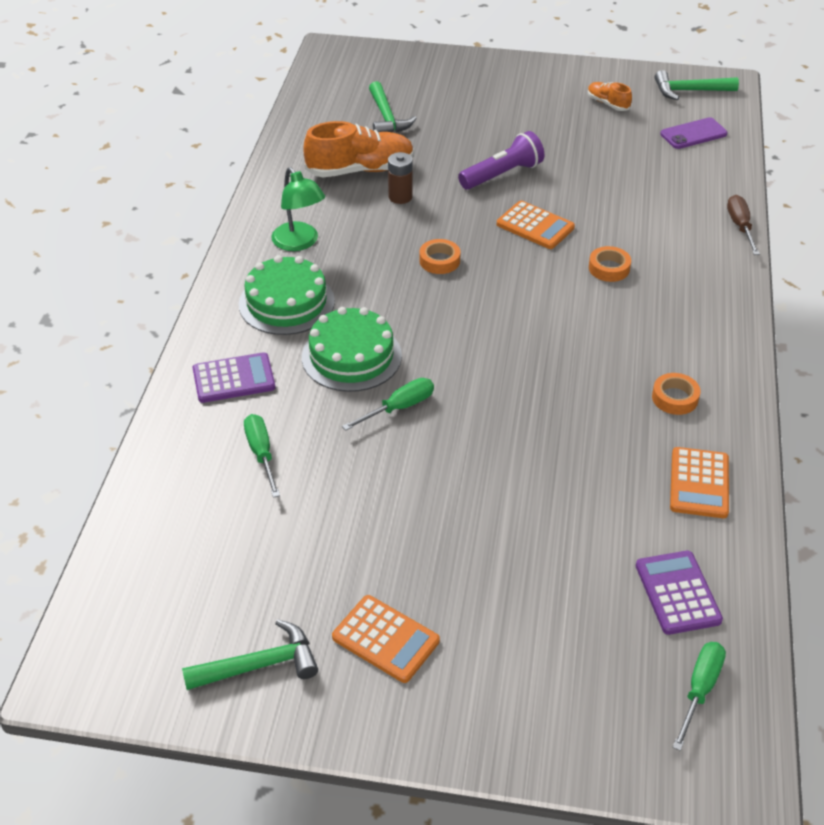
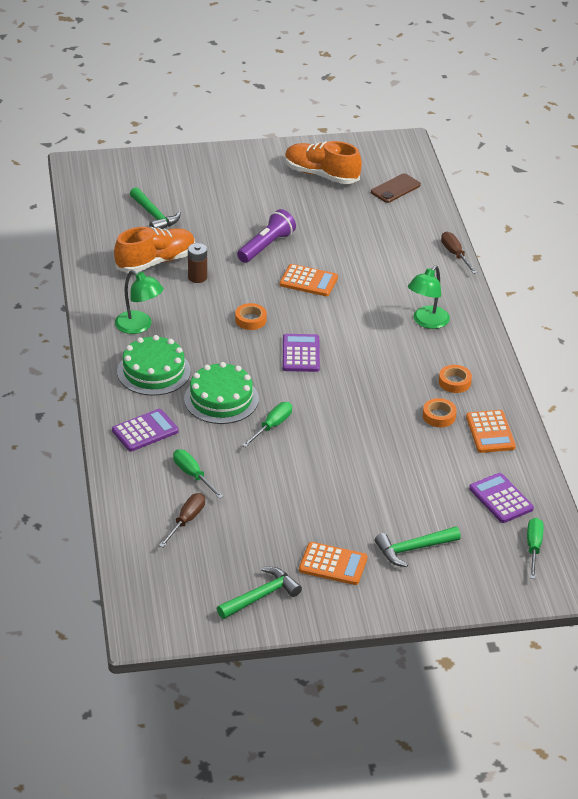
camera: 20 degrees left, 5 degrees down
orange shoe [588,82,632,111] -> orange shoe [285,141,362,184], size x1.96
orange tape [589,246,631,282] -> orange tape moved to [423,398,457,427]
green hammer [655,70,739,100] -> green hammer moved to [375,526,461,567]
purple phone [660,117,728,149] -> brown phone [371,173,421,203]
none -> brown screwdriver [159,493,205,547]
none -> purple calculator [283,334,320,372]
none -> green lamp [408,266,450,329]

